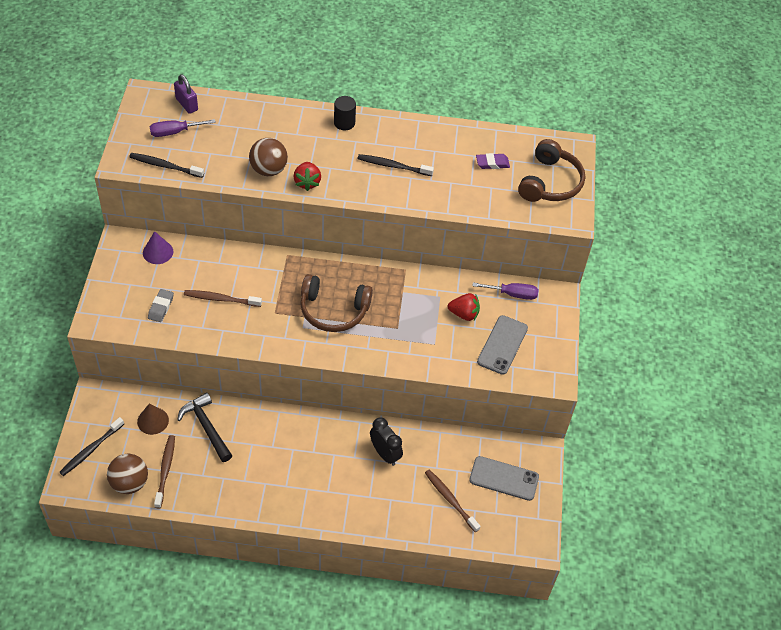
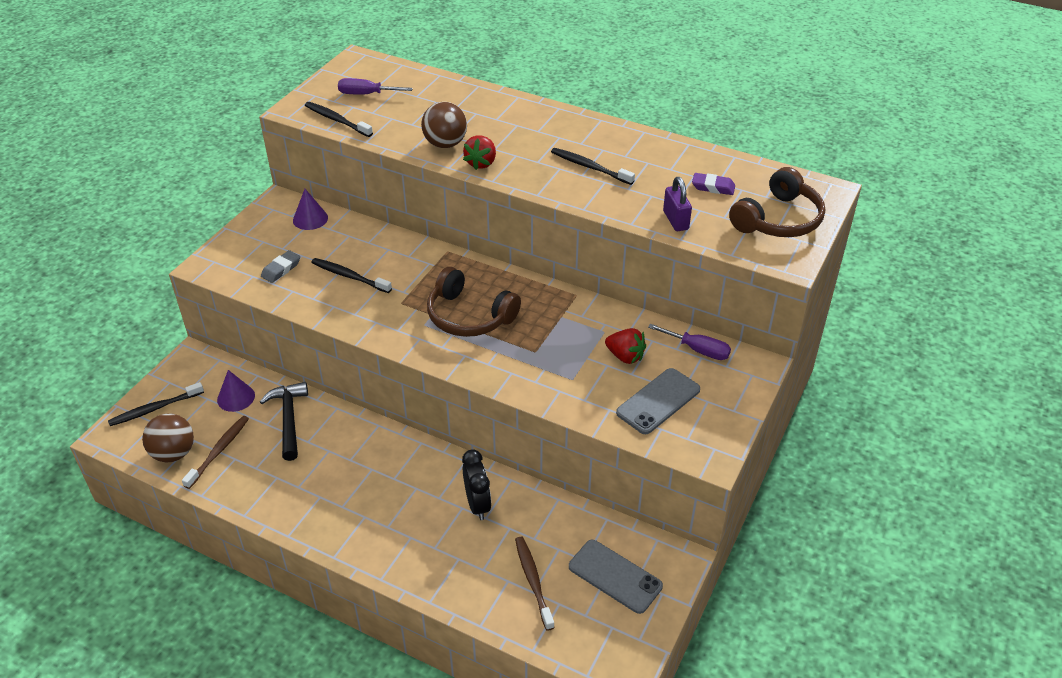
camera: 25 degrees right, 10 degrees down
brown cone [137,404,169,435] -> purple cone [217,370,255,412]
purple padlock [174,74,198,114] -> purple padlock moved to [663,177,692,231]
brown toothbrush [184,290,262,307] -> black toothbrush [311,258,392,293]
black cylinder [334,96,356,130] -> none

